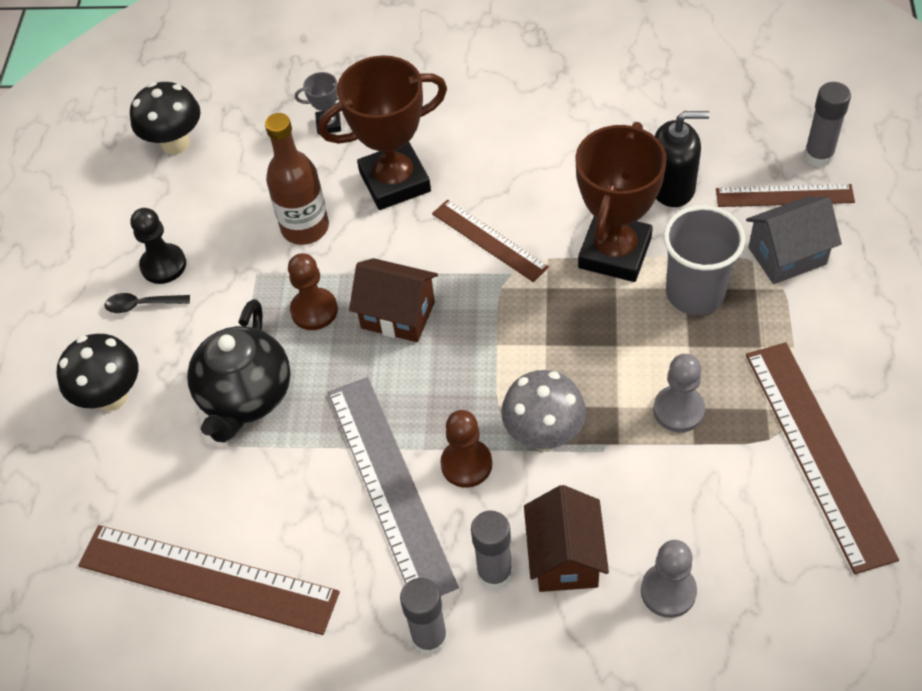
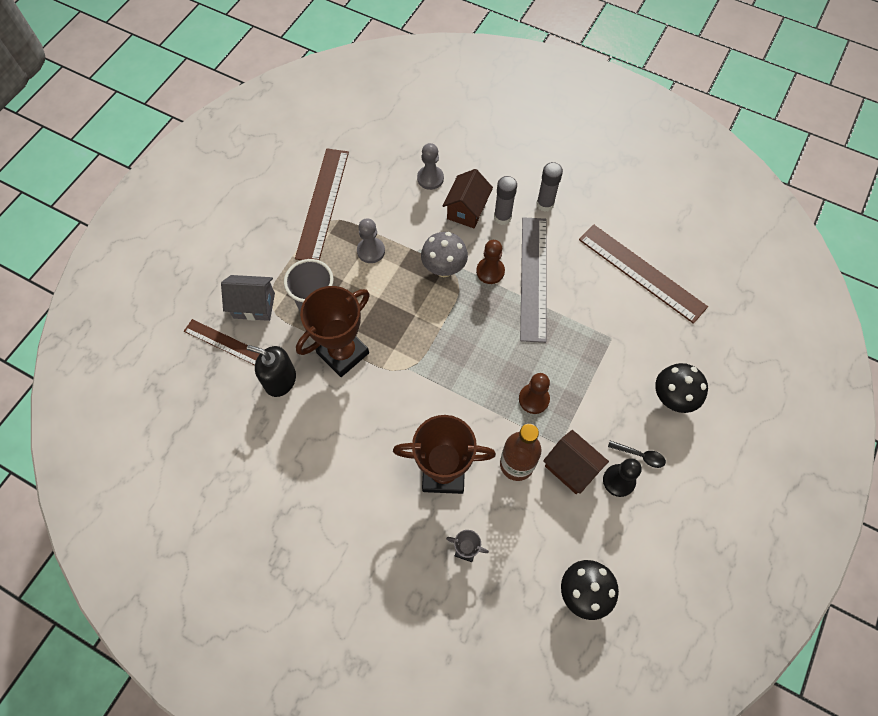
camera: 160 degrees left, 10 degrees up
black teapot [187,299,291,443] -> none
brown house [349,258,438,342] -> brown house moved to [543,430,609,494]
brown ruler [432,199,549,282] -> none
grey glue stick [804,82,851,167] -> none

